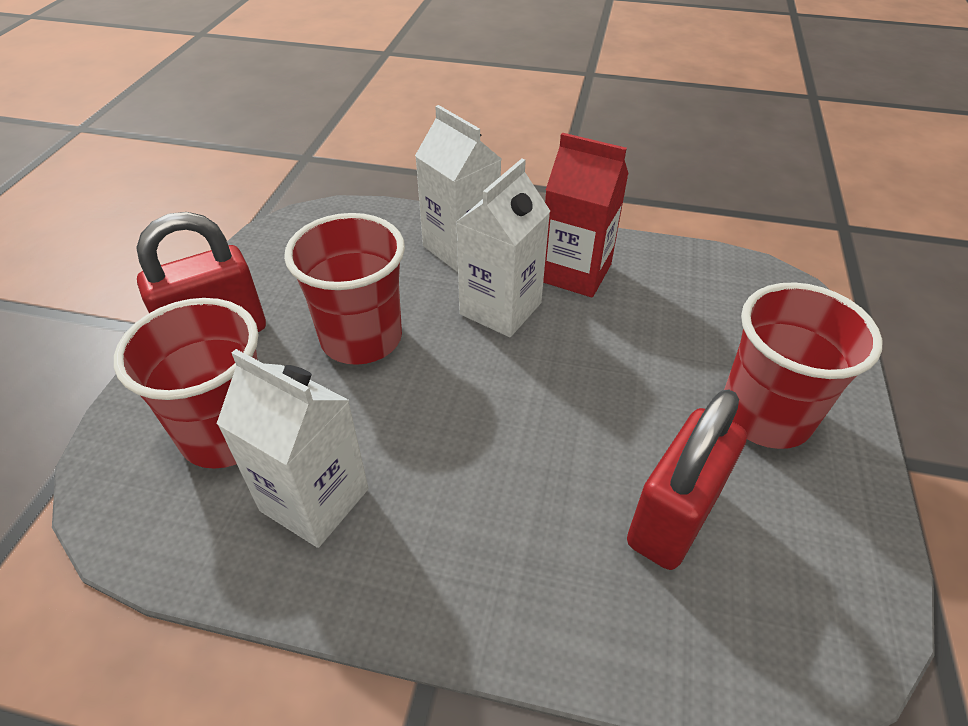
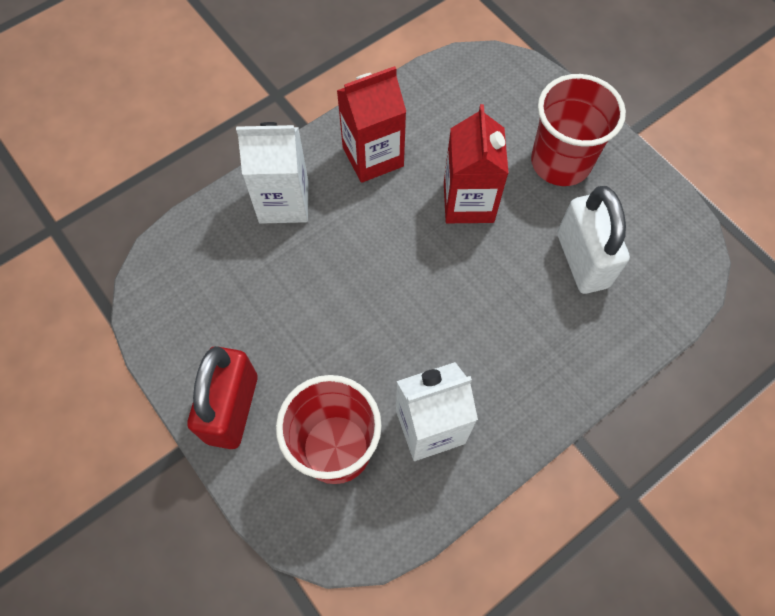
camera: 50 degrees left, 20 degrees up
red cup [284,213,405,365] -> none
white carton [456,158,550,337] -> none
red padlock [627,389,747,570] -> white padlock [557,186,630,294]
none -> red carton [444,104,509,223]

